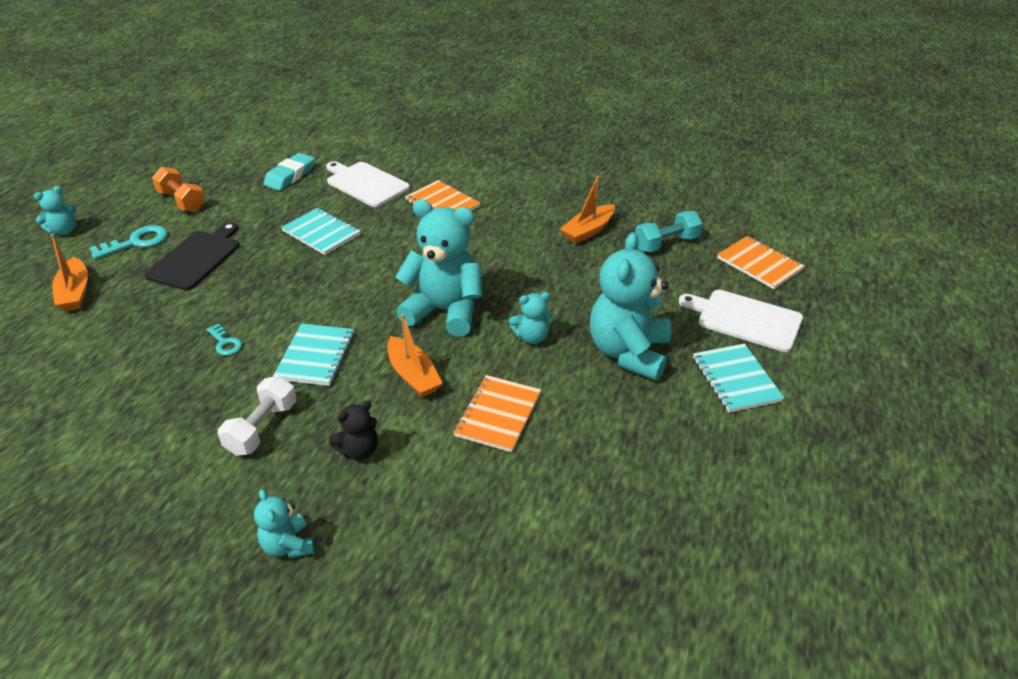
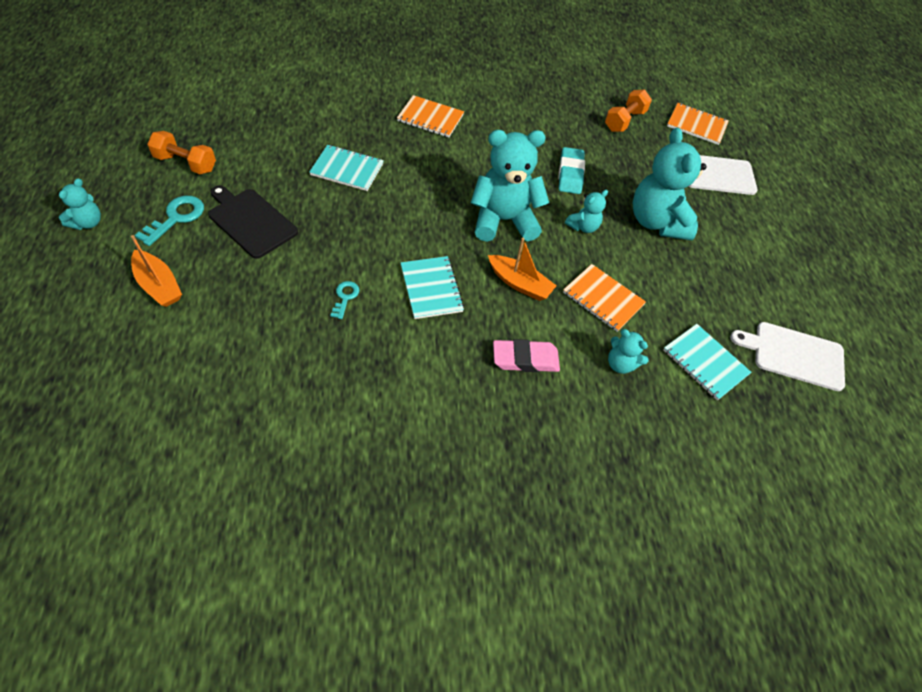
camera: 30 degrees left, 15 degrees up
black cutting board [144,222,240,290] -> black cutting board turned 45 degrees counterclockwise [208,185,298,259]
turquoise key [206,323,242,355] -> turquoise key turned 105 degrees counterclockwise [330,281,360,319]
white dumbbell [218,376,296,456] -> none
turquoise teddy bear [254,489,314,558] -> turquoise teddy bear moved to [608,329,649,374]
turquoise eraser [263,153,315,191] -> turquoise eraser moved to [558,147,585,194]
white cutting board [326,161,410,207] -> white cutting board moved to [730,322,845,391]
black teddy bear [329,401,378,460] -> pink eraser [493,339,560,372]
orange notebook [453,375,541,452] -> orange notebook turned 45 degrees counterclockwise [563,264,646,332]
orange boat [560,176,615,244] -> none
turquoise dumbbell [635,211,703,252] -> orange dumbbell [605,90,652,132]
turquoise notebook [693,344,784,413] -> turquoise notebook moved to [663,324,752,400]

